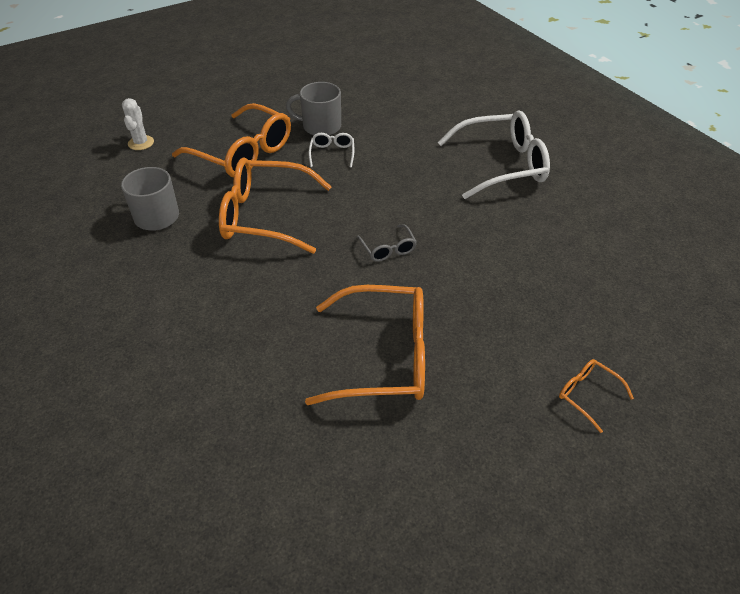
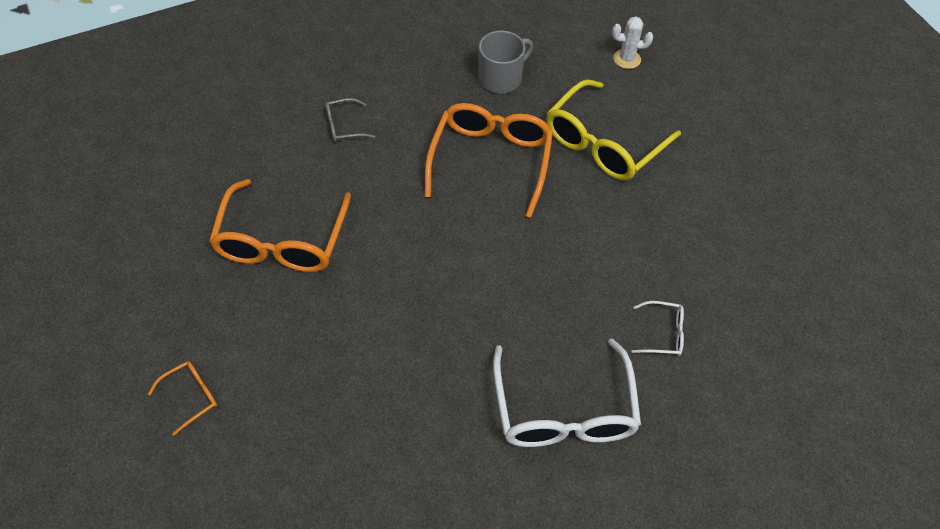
camera: 95 degrees right, 10 degrees up
orange glasses [172,103,291,177] -> yellow glasses [546,79,681,180]
grey mug [286,82,341,136] -> none
white glasses [309,133,354,168] -> white glasses moved to [631,301,684,356]
grey glasses [357,224,417,262] -> grey glasses moved to [325,98,375,142]

